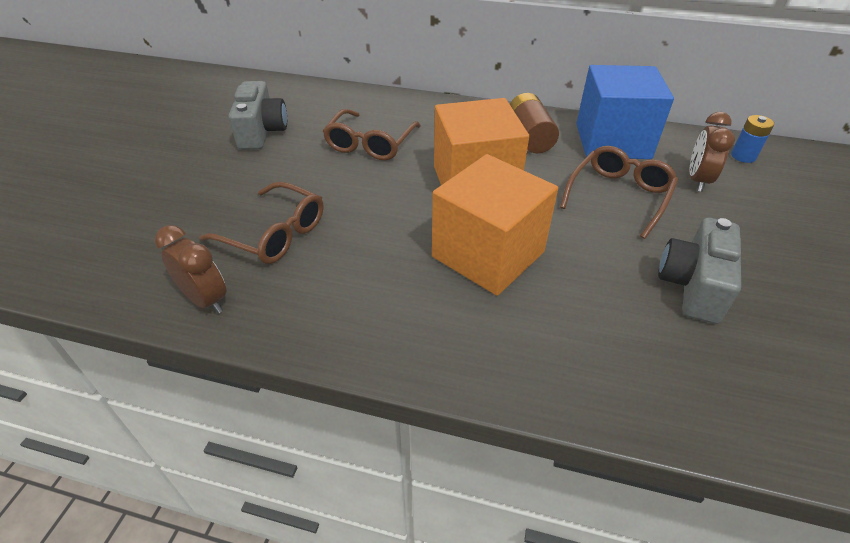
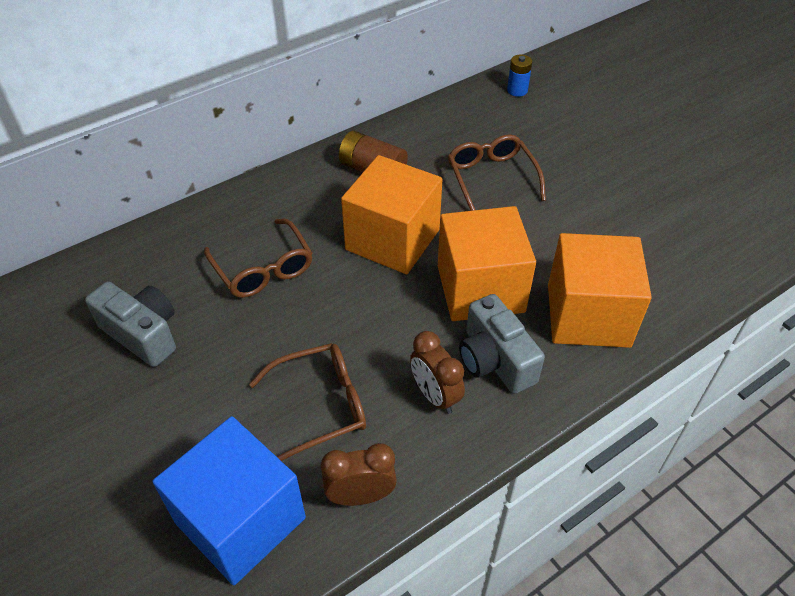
camera: 50 degrees left, 5 degrees up
blue cube [576,65,674,159] -> blue cube moved to [152,416,306,585]
grey camera [658,217,741,324] -> grey camera moved to [459,294,545,394]
brown clock [689,112,735,192] -> brown clock moved to [410,331,465,414]
none -> orange cube [548,233,652,348]

